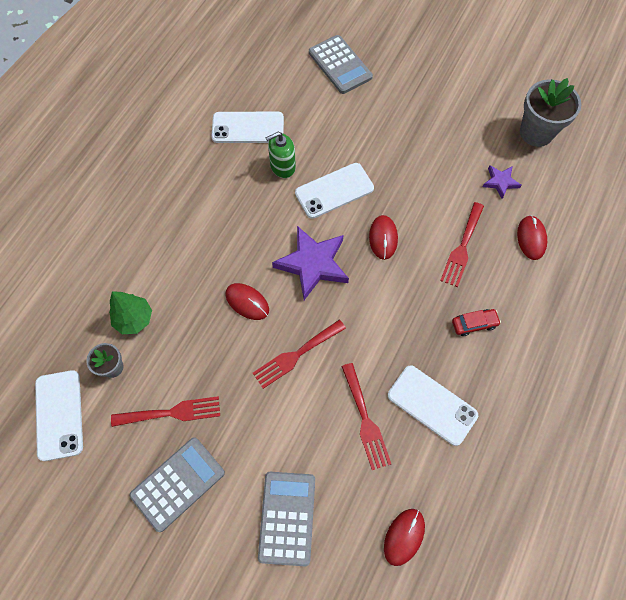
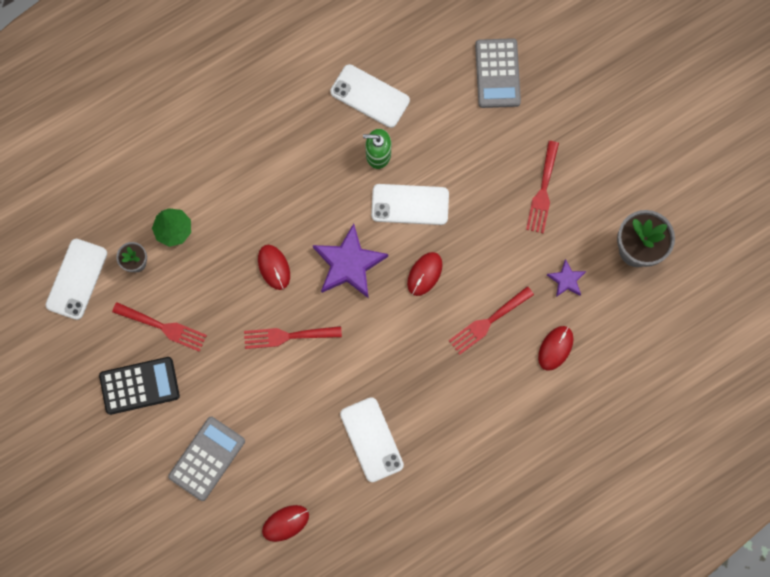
camera: 30 degrees right, 10 degrees up
grey calculator [129,437,225,532] -> black calculator [99,357,180,415]
red fork [341,363,391,470] -> red fork moved to [526,141,559,233]
red car [452,309,501,336] -> none

